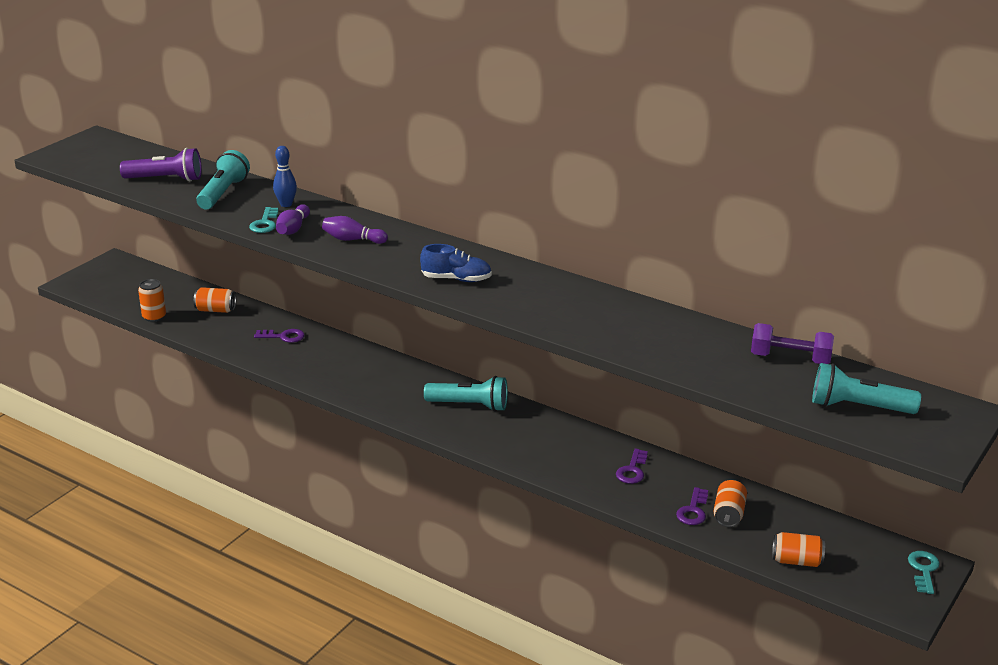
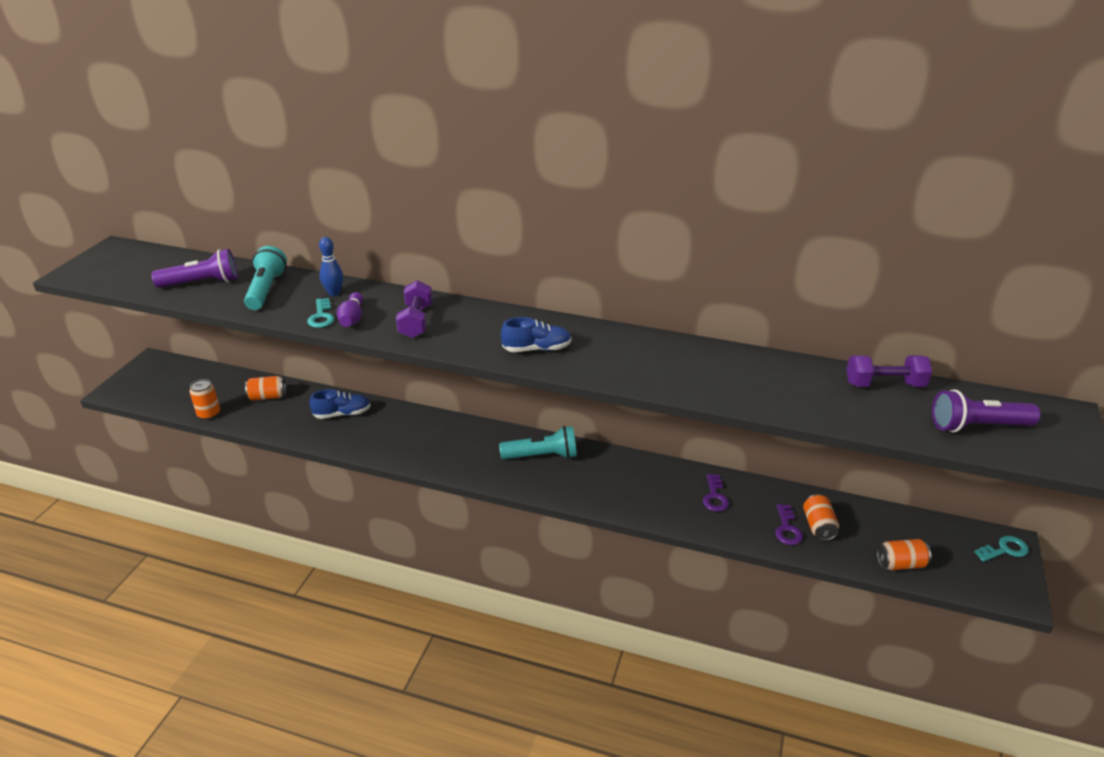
camera: 15 degrees left, 5 degrees up
purple key [254,329,305,343] -> blue shoe [310,389,371,419]
purple bowling pin [322,216,388,244] -> purple dumbbell [396,280,432,338]
turquoise flashlight [812,363,921,414] -> purple flashlight [932,390,1041,433]
turquoise key [908,551,940,594] -> turquoise key turned 75 degrees clockwise [974,536,1029,562]

